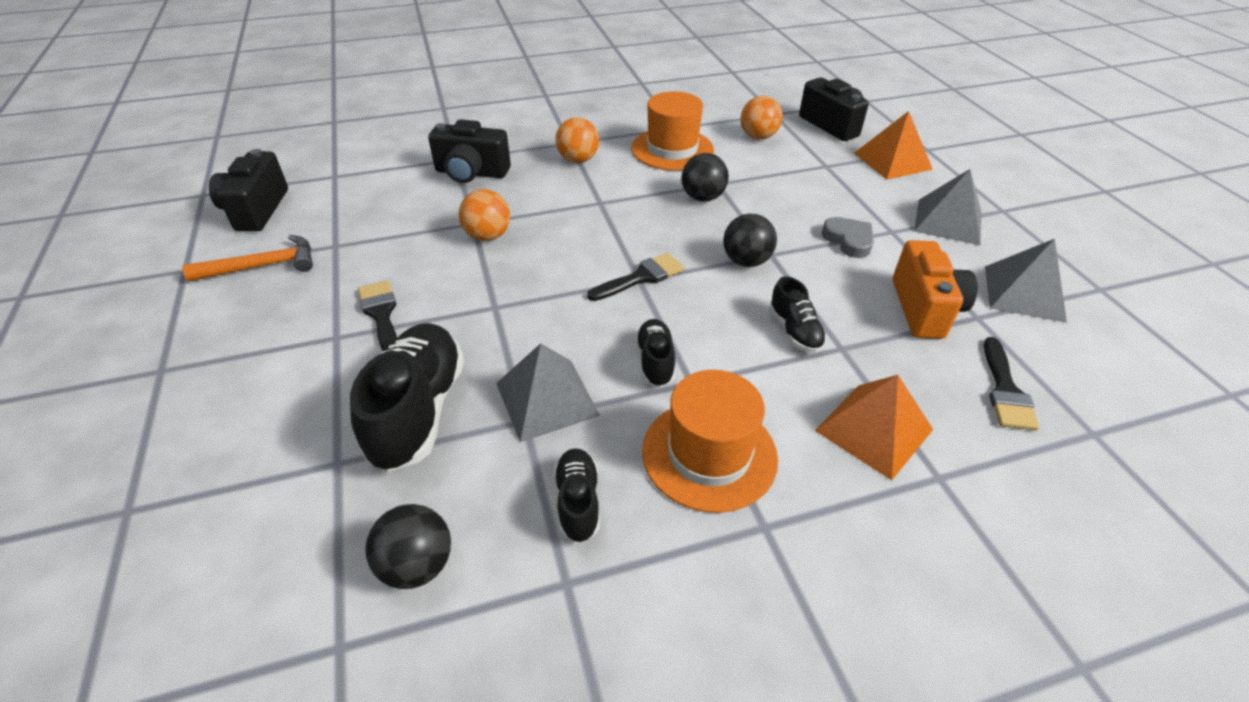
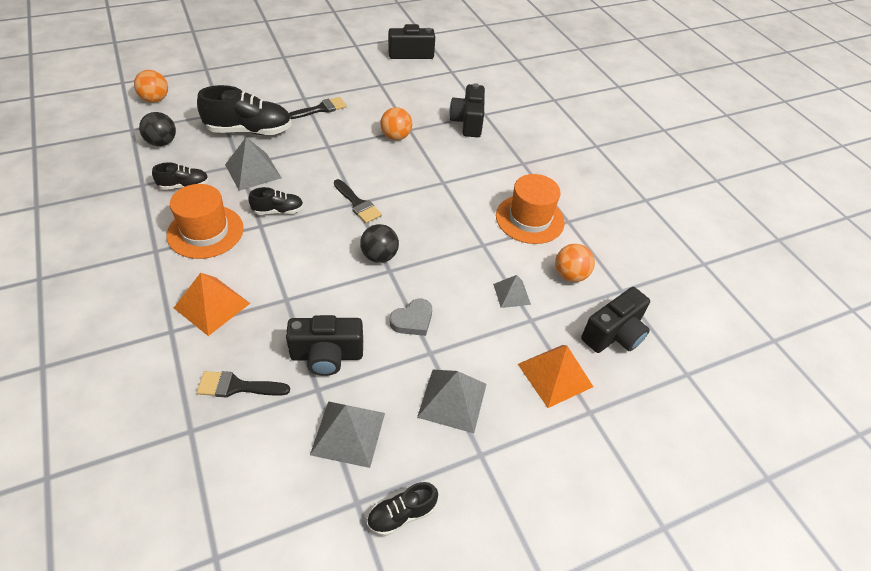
camera: 80 degrees right, 5 degrees up
orange hammer [182,235,313,282] -> none
orange ball [556,117,599,163] -> orange ball moved to [134,70,168,103]
black ball [681,153,729,202] -> none
black shoe [769,276,827,353] -> black shoe moved to [367,482,438,536]
orange camera [893,240,978,339] -> black camera [286,315,363,376]
none -> grey pyramid [493,275,531,308]

